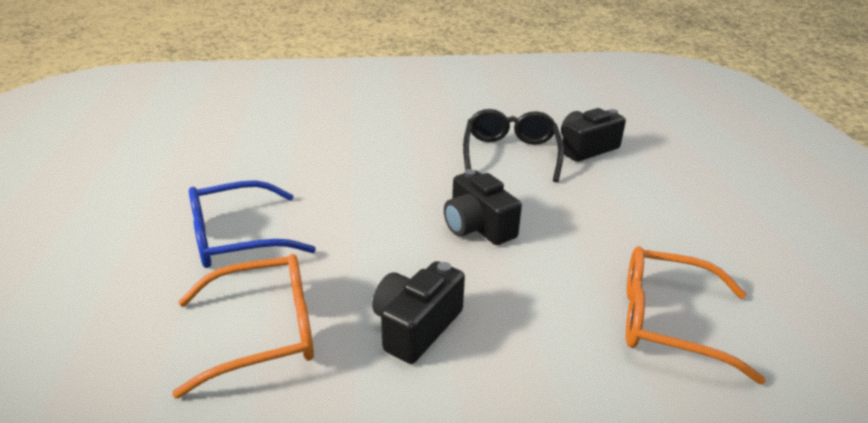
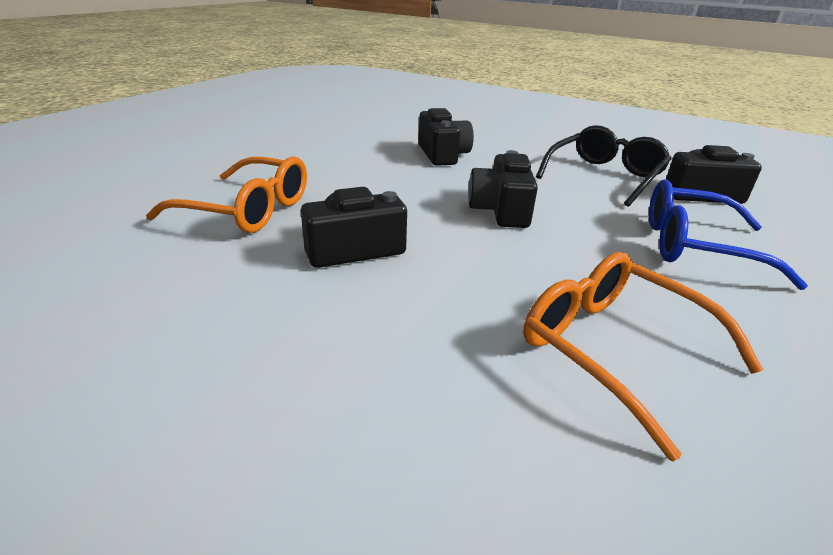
camera: 35 degrees right, 0 degrees up
blue glasses [189,180,316,268] -> blue glasses moved to [649,179,808,290]
none -> black camera [418,108,474,166]

